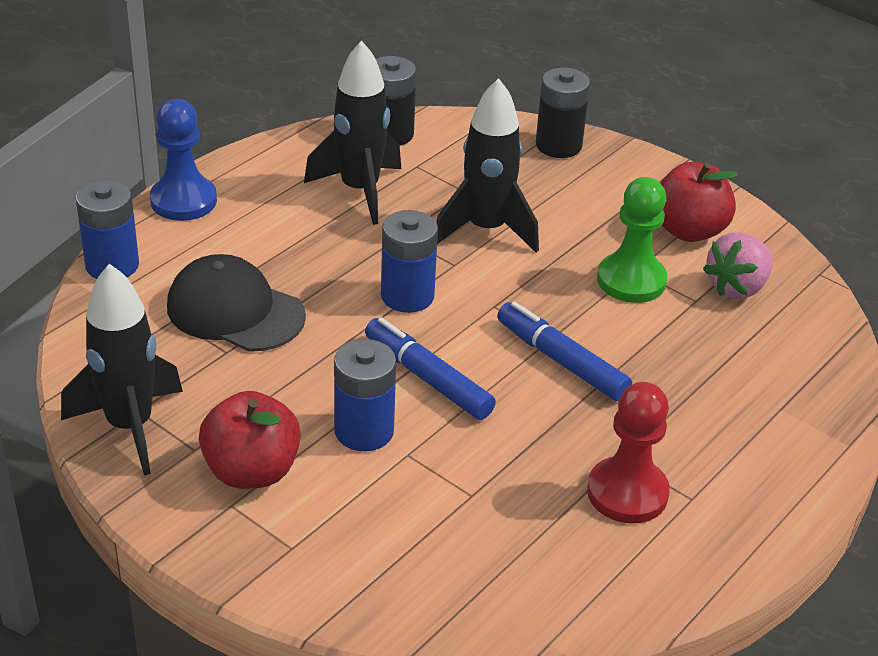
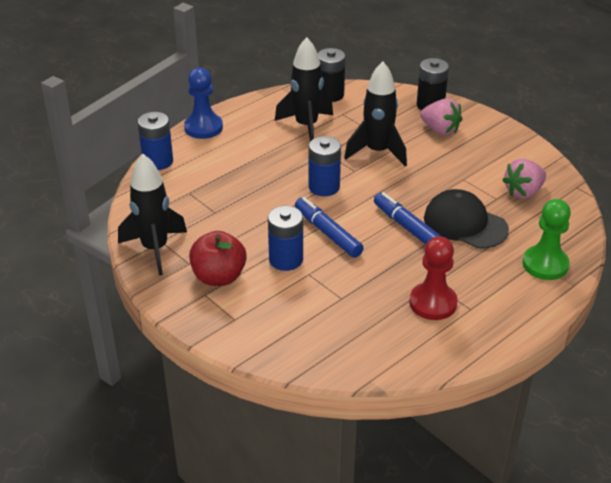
camera: 10 degrees right, 0 degrees up
black cap [167,254,306,352] -> black cap moved to [424,189,509,248]
green pawn [597,177,667,303] -> green pawn moved to [522,199,571,280]
red apple [660,162,738,242] -> none
none -> pink strawberry [420,98,462,136]

